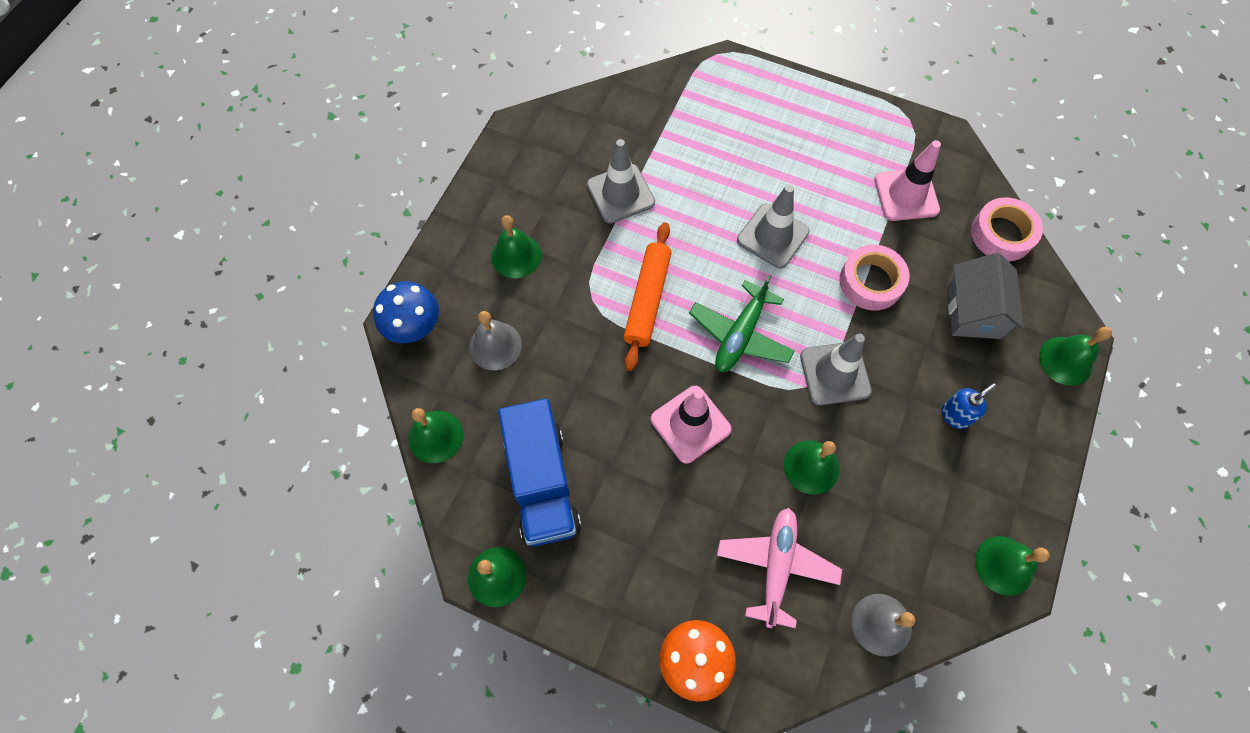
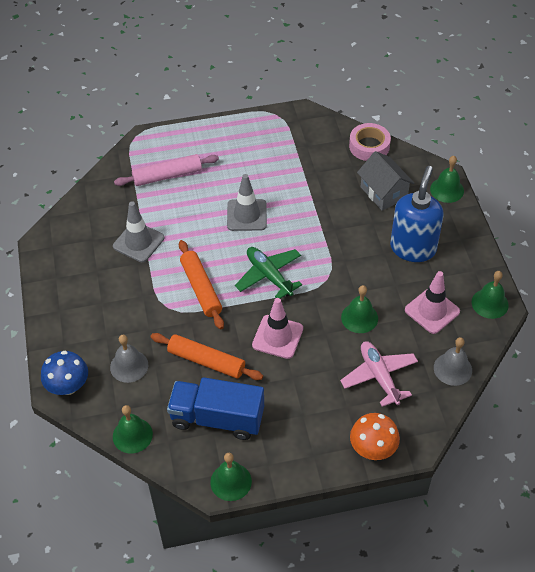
camera: 35 degrees left, 15 degrees down
green bell [491,215,541,279] -> none
blue truck [498,398,581,546] -> blue truck turned 150 degrees clockwise [167,377,264,440]
green plane [689,275,795,372] -> green plane turned 150 degrees clockwise [235,247,302,299]
grey traffic cone [800,334,872,405] -> none
pink tape [839,245,910,311] -> none
pink traffic cone [875,140,941,221] -> pink traffic cone moved to [405,271,460,334]
blue soap dispenser [942,383,996,429] -> blue soap dispenser [390,166,444,262], size x2.27
none -> pink rolling pin [114,154,219,186]
none -> orange rolling pin [151,333,263,380]

